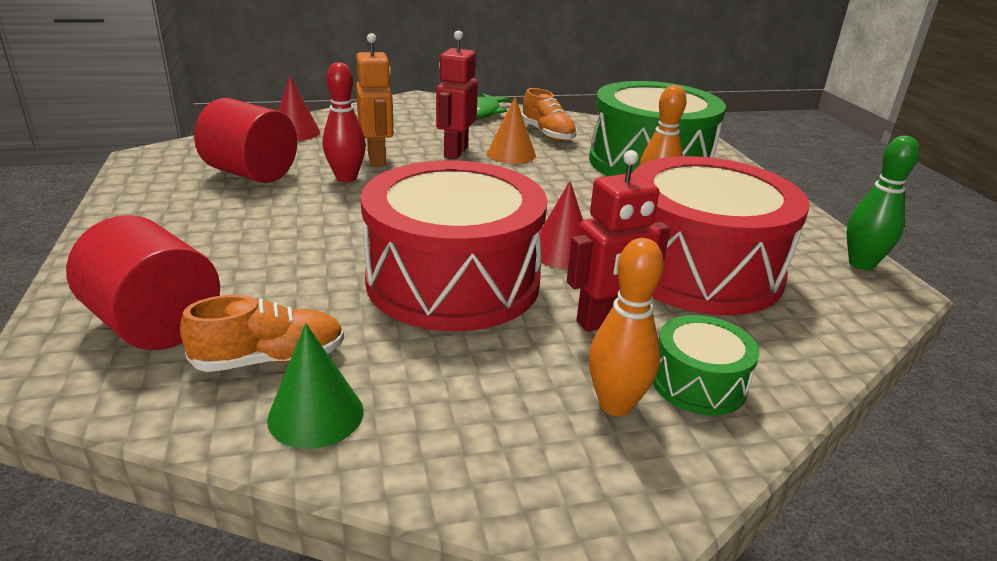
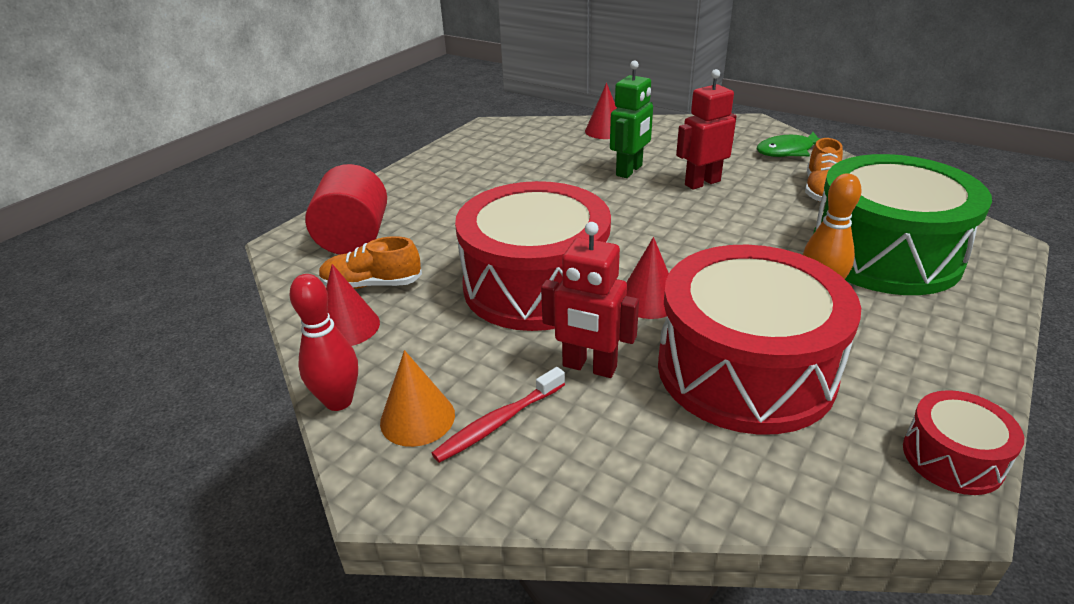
camera: 50 degrees right, 5 degrees up
orange shoe [180,295,344,372] -> orange shoe turned 150 degrees clockwise [319,236,422,289]
red cylinder [194,98,297,183] -> none
green cone [267,323,364,449] -> red cone [326,264,380,346]
red bowling pin [323,62,366,182] -> red bowling pin moved to [289,274,358,411]
orange robot [356,33,393,167] -> green robot [610,60,653,178]
orange cone [487,97,536,164] -> orange cone moved to [380,350,455,447]
orange bowling pin [589,238,664,416] -> red toothbrush [432,367,565,463]
green drum [653,315,759,416] -> none
green bowling pin [847,136,920,270] -> red drum [903,390,1024,495]

